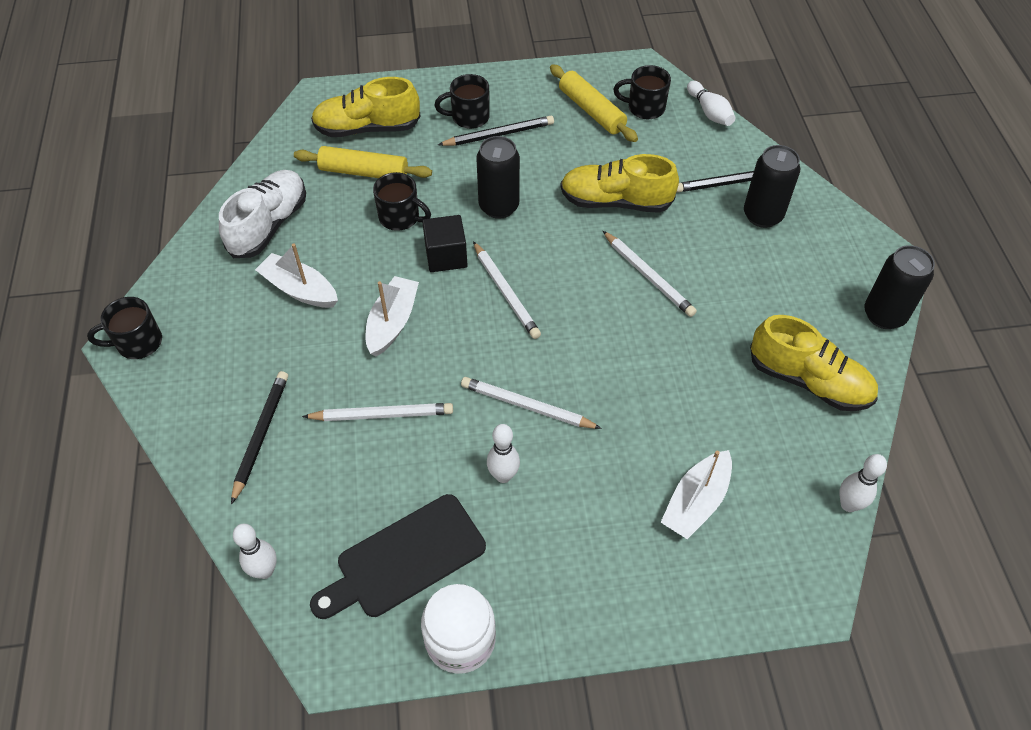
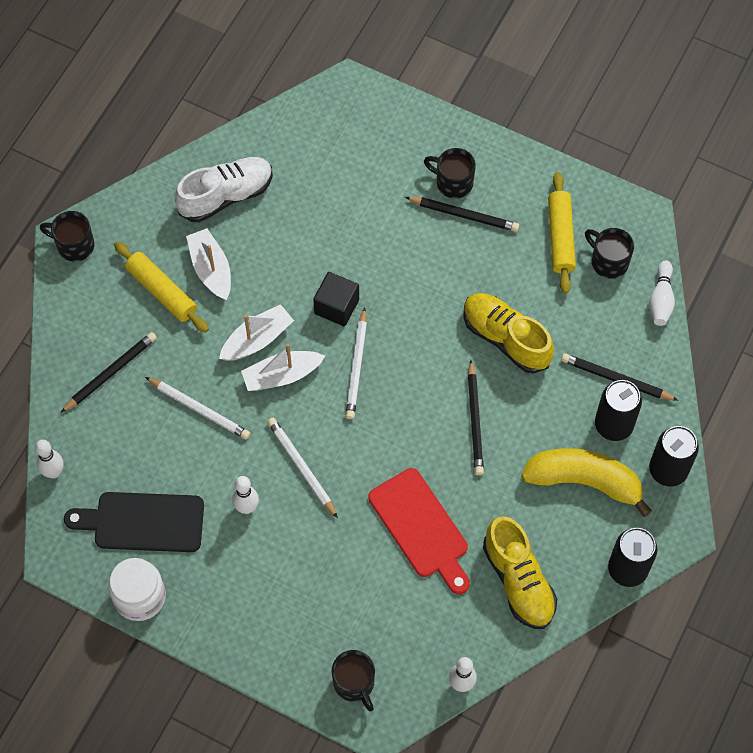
camera: 35 degrees right, 10 degrees up
yellow rolling pin [294,146,432,178] -> yellow rolling pin moved to [114,242,209,333]
yellow shoe [311,77,421,137] -> none
black mug [373,172,431,231] -> black mug moved to [332,650,375,711]
black can [476,136,520,219] -> black can moved to [649,426,699,486]
white pencil [603,231,697,317] -> black pencil [468,360,484,475]
white boat [661,450,732,539] -> white boat moved to [241,344,325,391]
none -> red cutting board [368,468,470,594]
none -> yellow banana [521,448,652,517]

